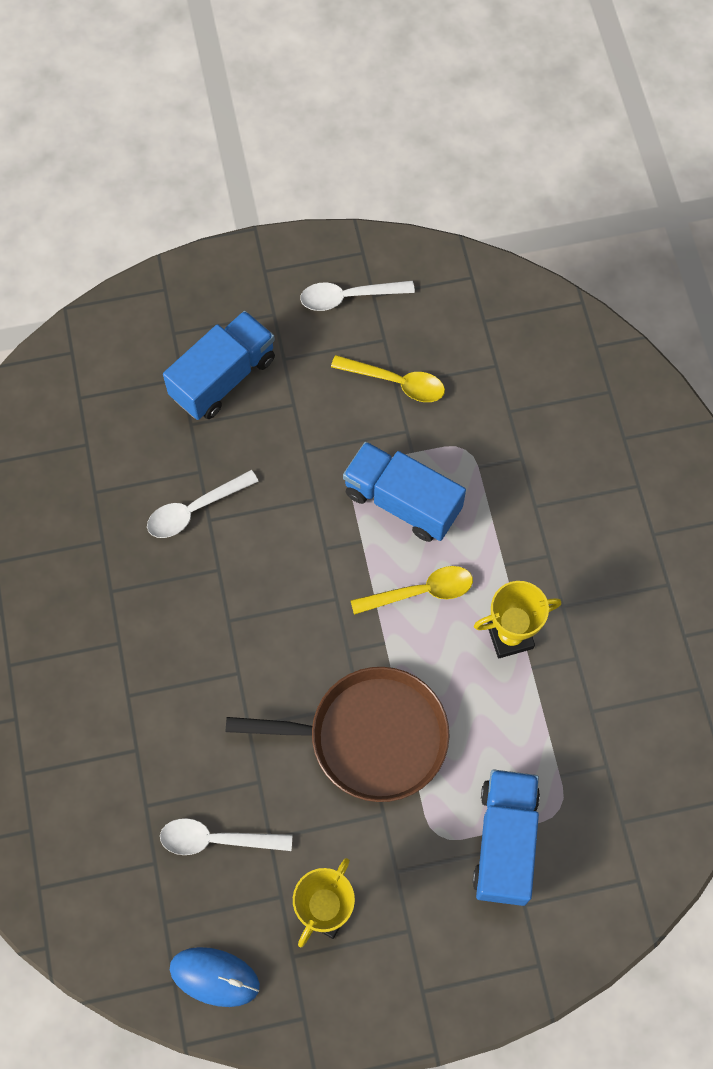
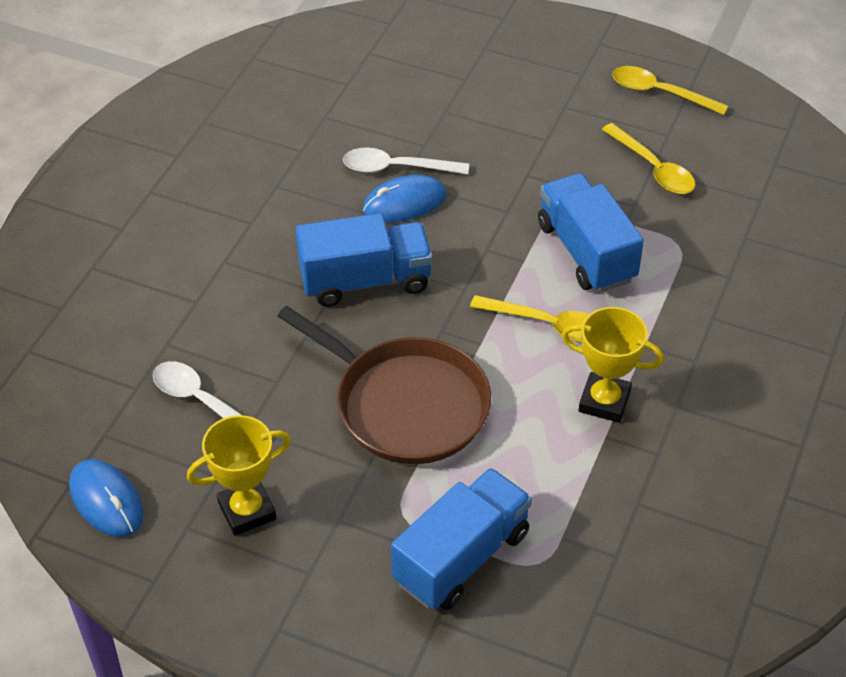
camera: 35 degrees right, 20 degrees down
blue truck [163,311,275,420] -> blue truck moved to [296,213,433,307]
white spoon [300,281,415,311] -> yellow spoon [612,66,728,115]
none -> blue mouse [363,175,447,222]

